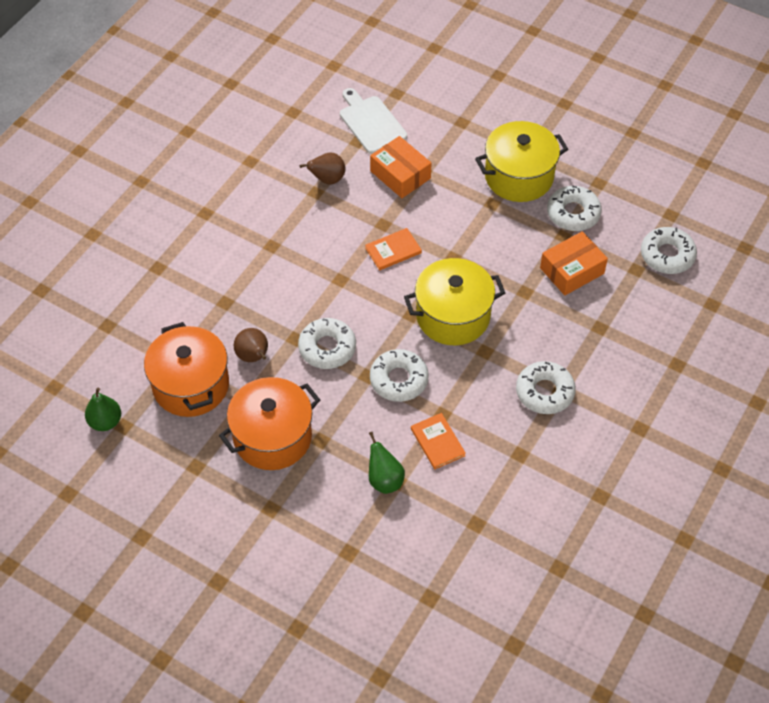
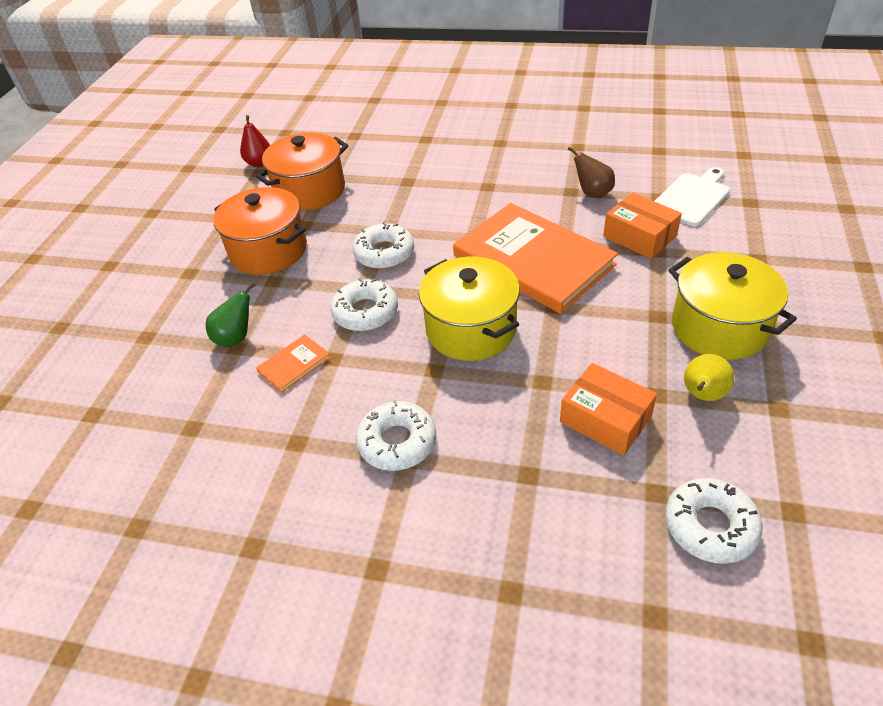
camera: 75 degrees right, 10 degrees down
green pear [85,388,121,431] -> red pear [240,115,270,167]
brown pear [234,328,268,362] -> none
orange book [365,228,422,270] -> orange book [453,203,618,314], size x2.47
orange box [370,136,432,198] -> orange box turned 75 degrees counterclockwise [603,193,682,259]
white donut [547,186,602,231] -> yellow pear [684,354,734,401]

